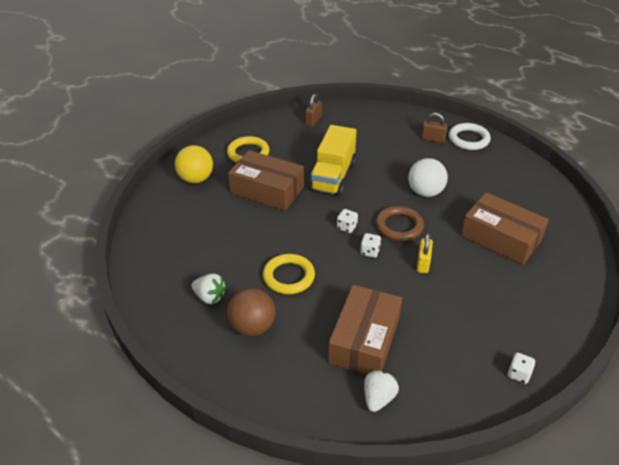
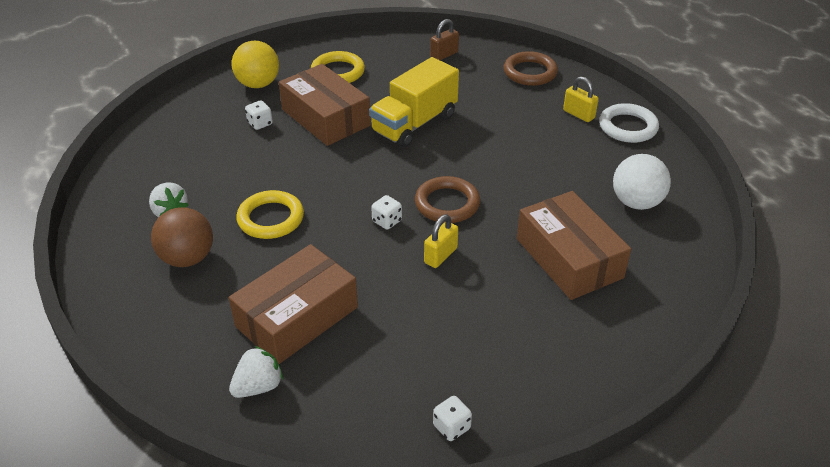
camera: 25 degrees right, 0 degrees up
white dice [337,209,358,233] -> white dice moved to [245,100,273,130]
white ball [408,158,448,197] -> white ball moved to [613,154,671,210]
brown padlock [421,113,447,143] -> yellow padlock [563,76,599,122]
none -> brown ring [504,51,558,86]

